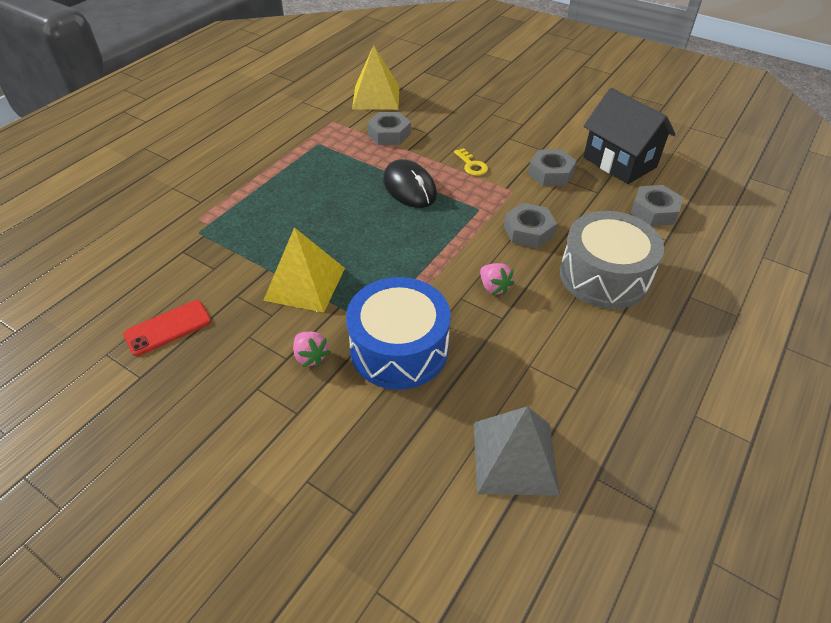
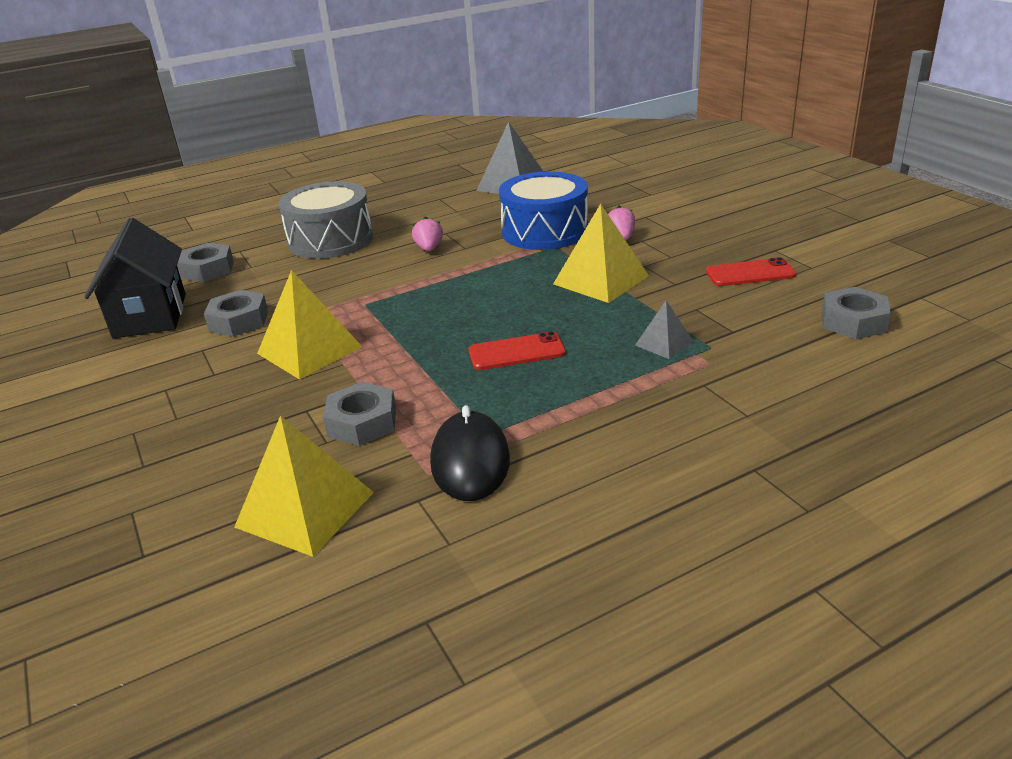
camera: 150 degrees left, 15 degrees down
black mouse [383,159,437,208] -> black mouse moved to [430,405,510,501]
yellow key [454,148,488,176] -> yellow pyramid [257,270,362,380]
grey nut [504,203,557,248] -> grey nut moved to [822,287,891,339]
none -> red phone [469,331,566,370]
none -> grey pyramid [635,301,694,359]

